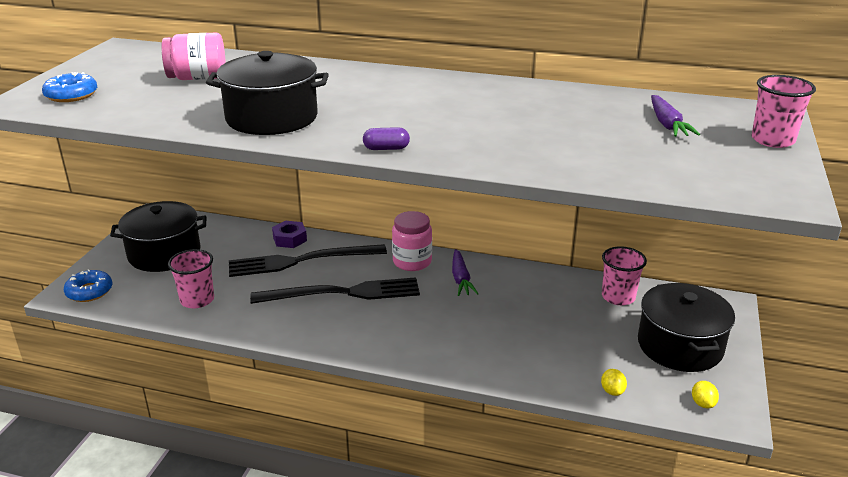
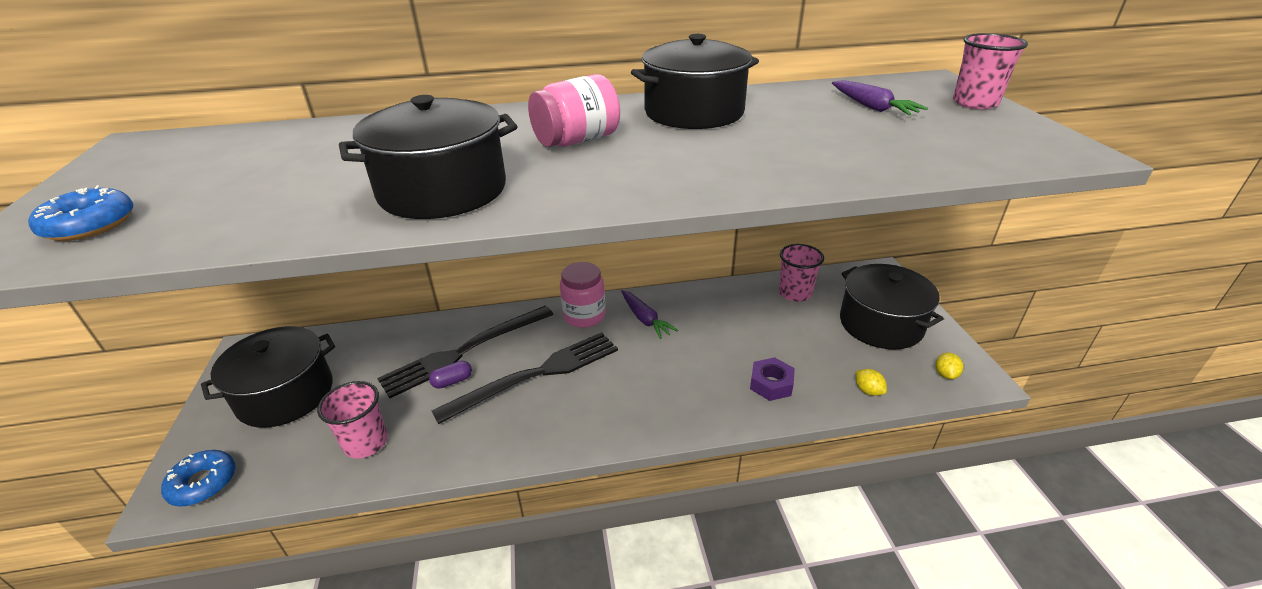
camera: 25 degrees left, 5 degrees up
pink jar [161,32,226,80] -> pink jar moved to [528,74,620,147]
purple nut [272,221,307,248] -> purple nut moved to [750,357,795,401]
purple capsule [363,127,410,150] -> purple capsule moved to [429,361,472,389]
yellow lemon [692,381,719,408] -> yellow lemon turned 45 degrees clockwise [936,353,963,379]
none -> black pot [631,34,759,129]

